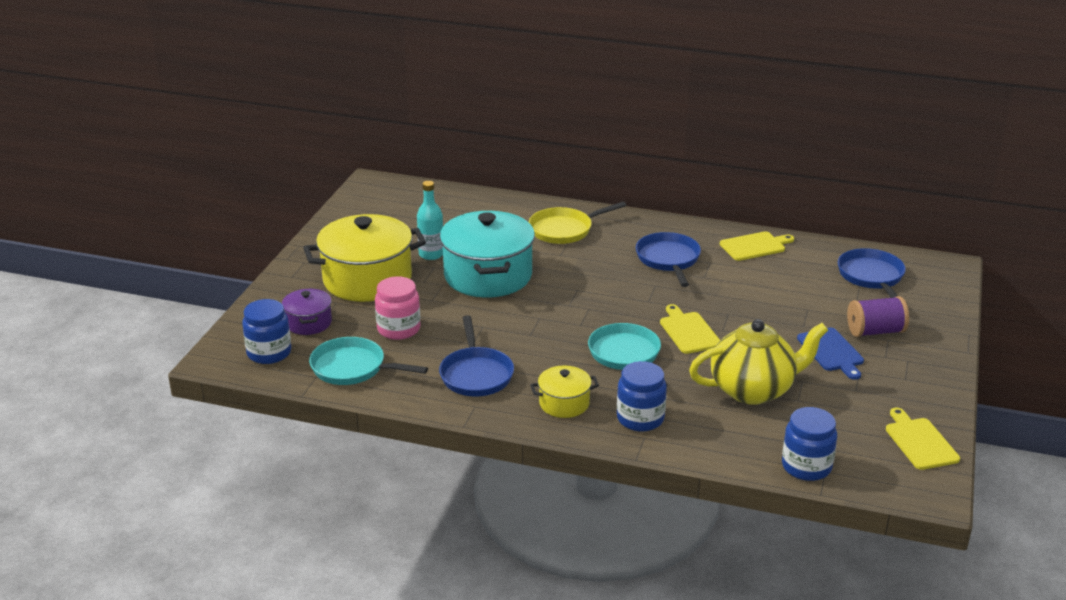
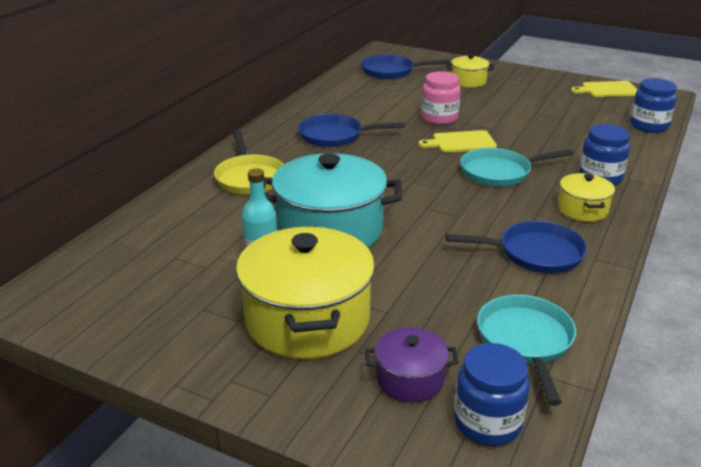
camera: 80 degrees left, 0 degrees up
turquoise pan [309,337,428,385] -> turquoise pan turned 150 degrees clockwise [477,295,576,406]
pink jar [375,276,421,340] -> pink jar moved to [421,71,461,125]
yellow teapot [689,319,828,405] -> none
yellow cutting board [720,231,794,261] -> none
blue cutting board [797,328,864,380] -> none
purple spool [847,296,909,337] -> yellow pot [446,54,495,88]

